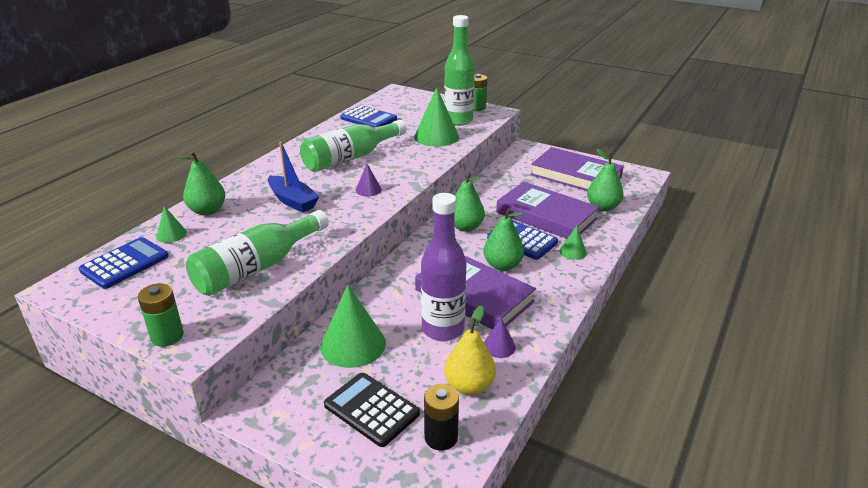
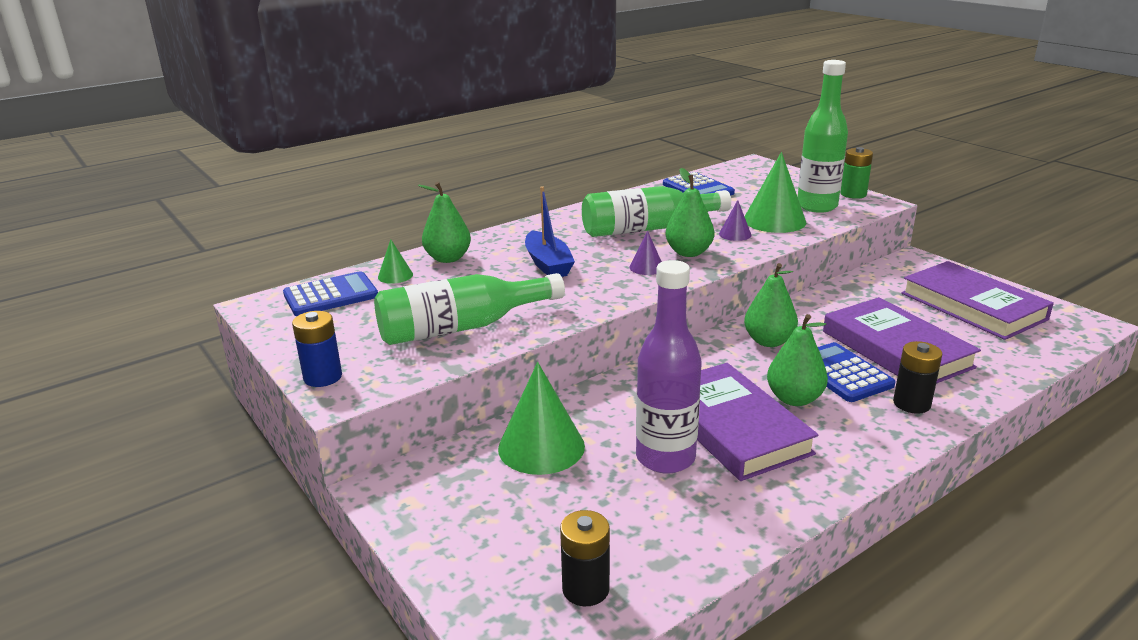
camera: 25 degrees right, 5 degrees down
green battery [138,283,184,347] -> blue battery [292,311,342,387]
black calculator [324,373,420,447] -> none
yellow pear [445,305,496,395] -> none
purple cone [484,318,516,358] -> purple cone moved to [719,200,752,241]
green cone [559,226,587,260] -> black battery [893,341,942,414]
green pear [587,149,624,211] -> green pear moved to [665,168,714,257]

